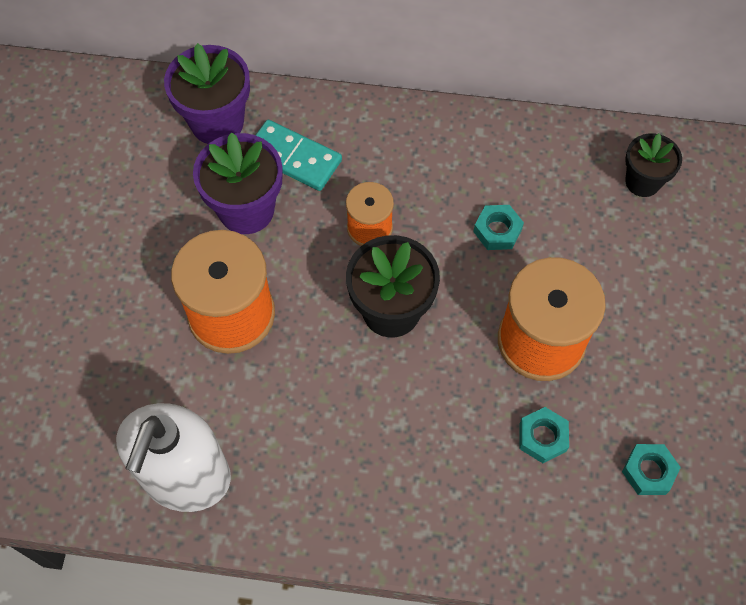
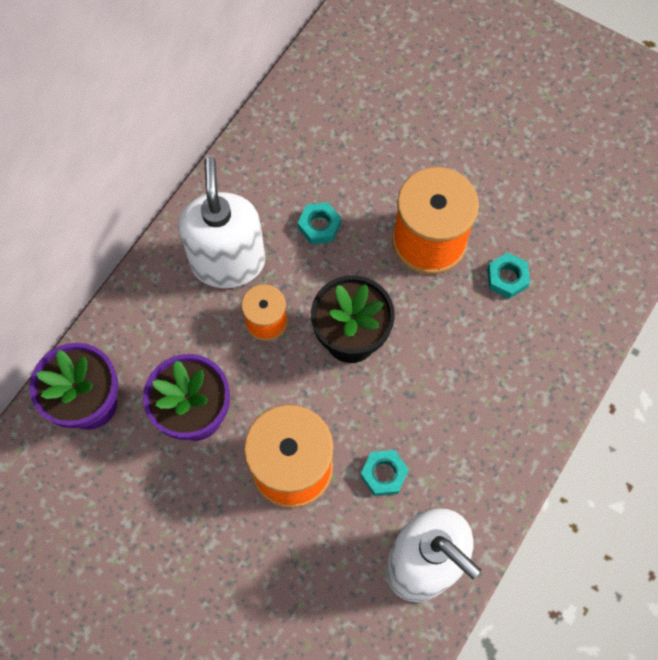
camera: 65 degrees left, 5 degrees up
turquoise domino [256,120,342,191] -> none
turquoise nut [622,444,681,495] -> turquoise nut moved to [360,450,409,496]
black flower pot [625,133,682,197] -> none
none -> white soap dispenser [178,157,265,288]

